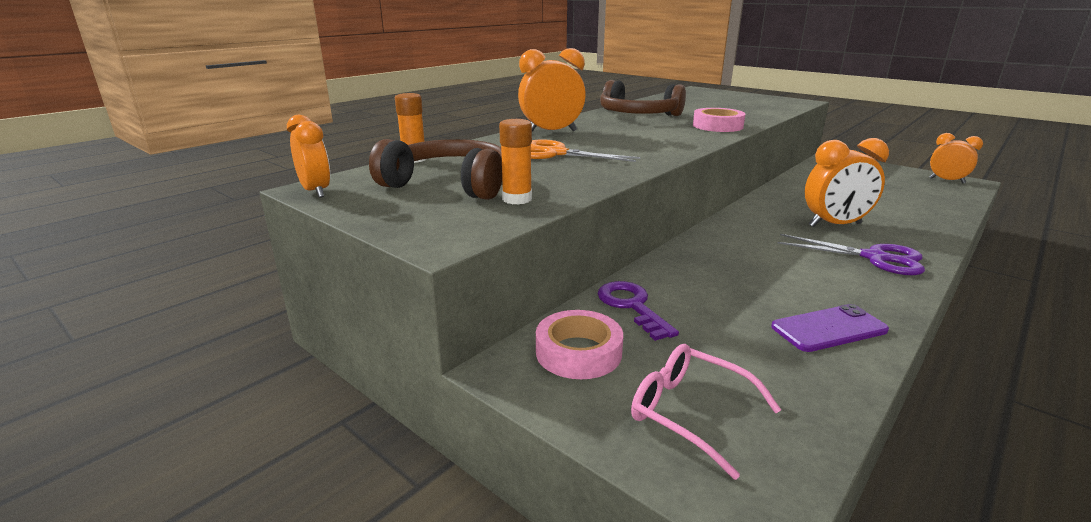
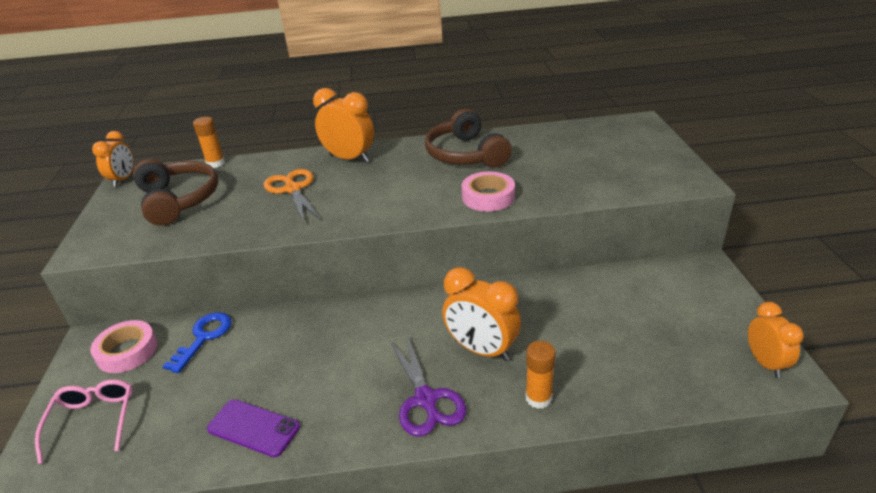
camera: 45 degrees right, 10 degrees up
orange glue stick [499,119,532,205] -> orange glue stick moved to [526,341,556,409]
purple key [597,281,679,341] -> blue key [163,312,232,373]

